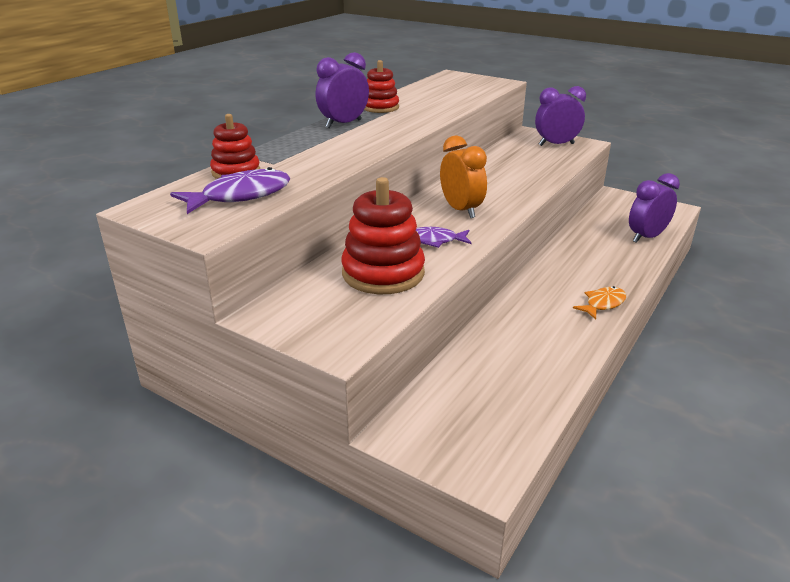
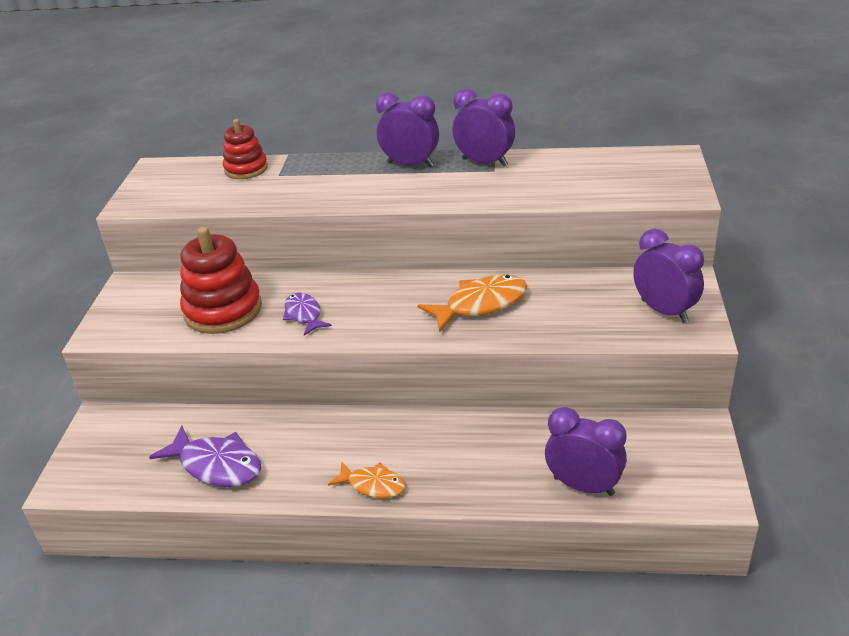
camera: 65 degrees right, 5 degrees up
purple fish [170,167,290,214] -> purple fish moved to [149,425,261,487]
red stacking toy [364,60,399,113] -> purple clock [452,89,515,166]
orange clock [440,135,487,218] -> none
none -> orange fish [417,275,527,332]

